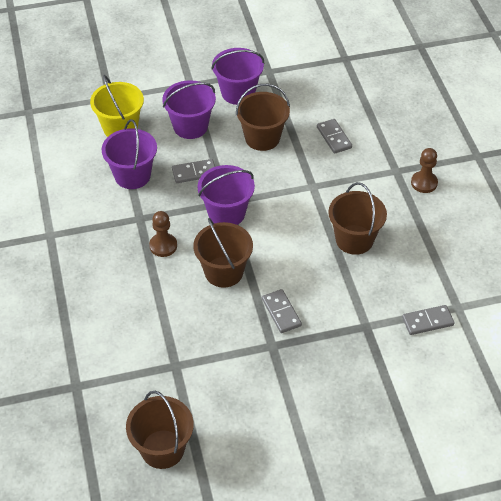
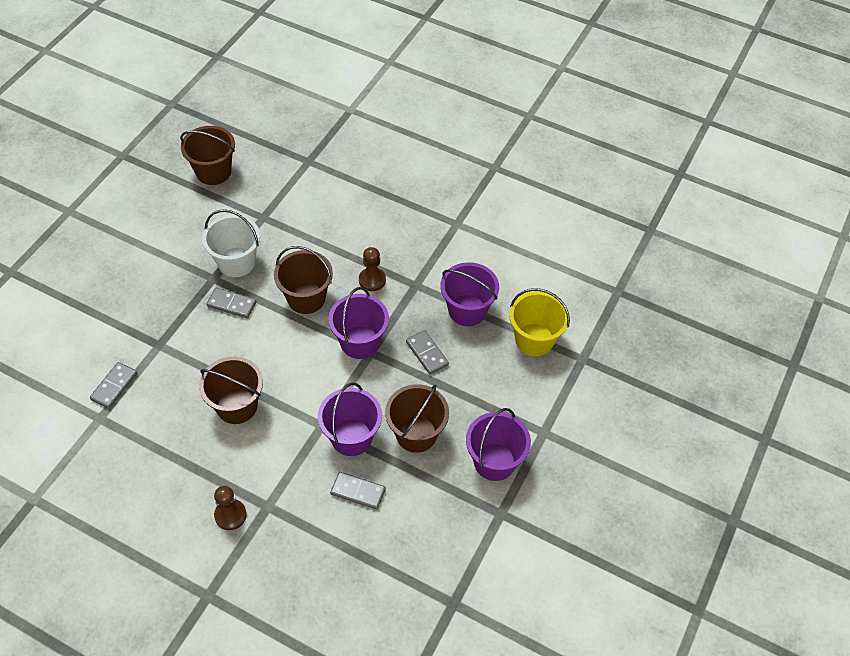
camera: 130 degrees right, 5 degrees up
purple bucket [162,80,216,139] -> purple bucket moved to [318,383,382,456]
grey domino [172,159,215,183] -> grey domino turned 60 degrees counterclockwise [406,330,449,375]
none -> white bucket [202,209,260,277]

